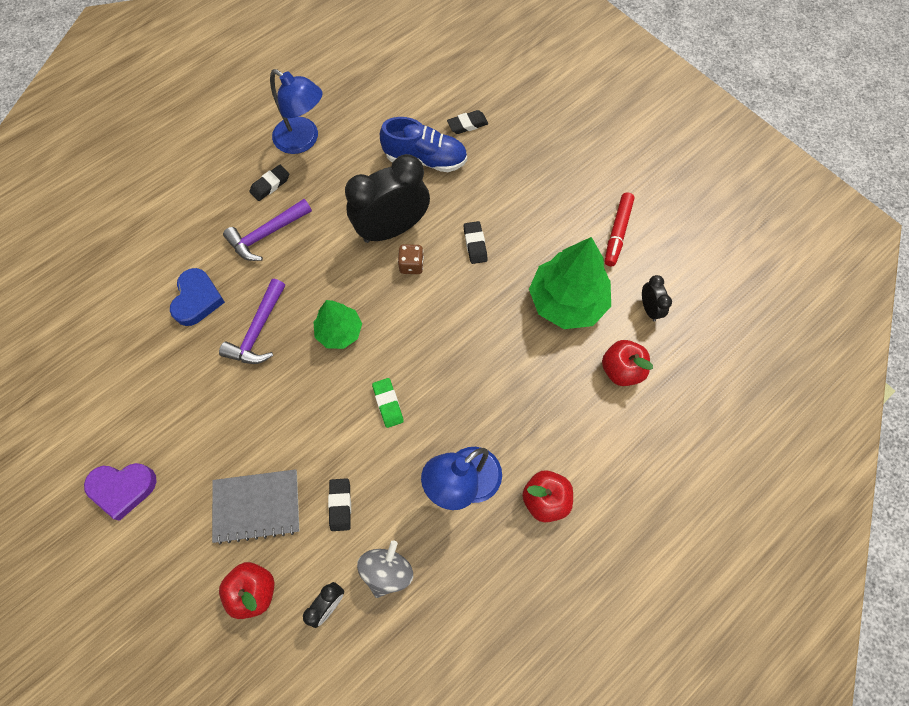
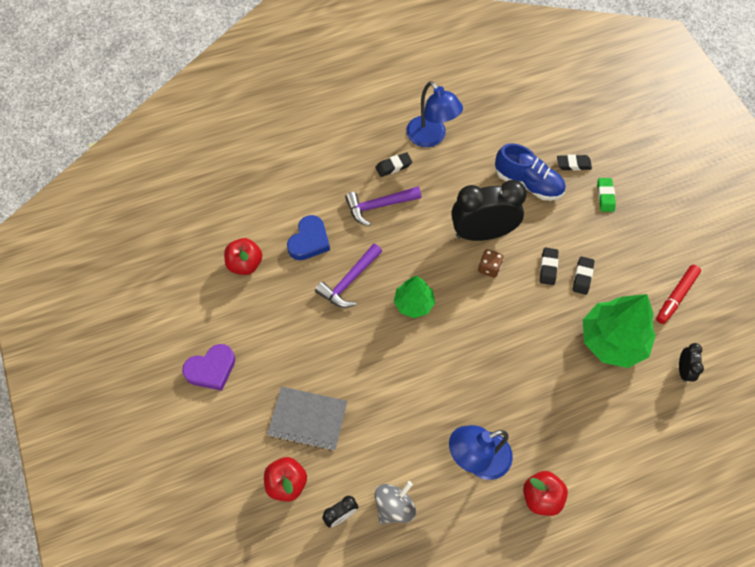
camera: 20 degrees right, 5 degrees down
purple heart [84,463,157,521] -> purple heart turned 45 degrees counterclockwise [182,344,235,391]
black eraser [328,478,351,531] -> black eraser moved to [573,256,595,295]
green eraser [372,378,404,428] -> green eraser moved to [597,178,616,212]
red apple [602,340,653,386] -> red apple moved to [224,238,262,275]

